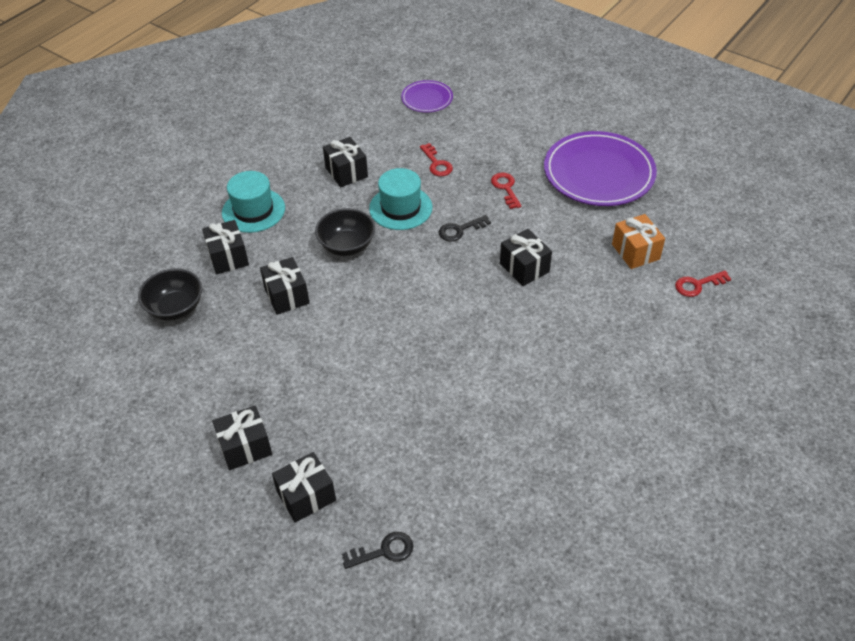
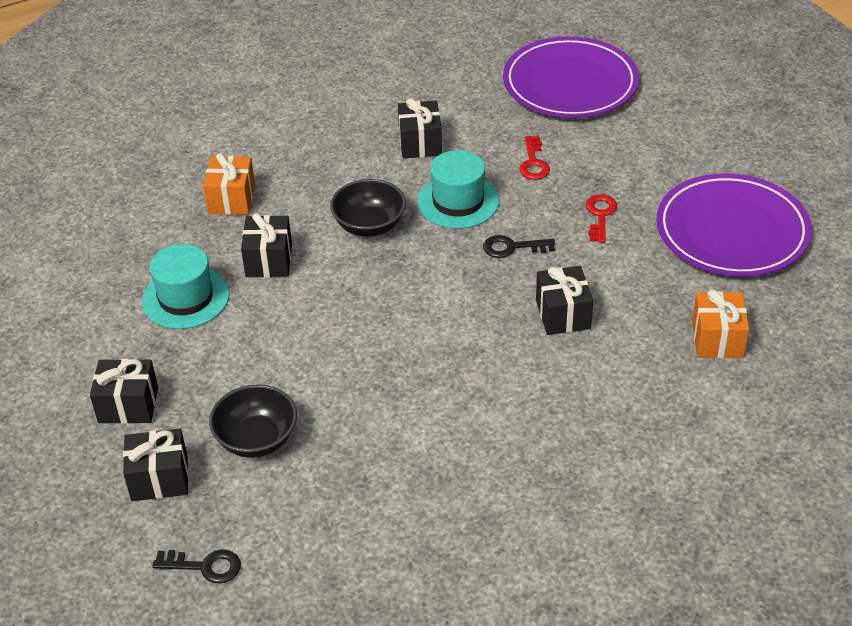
camera: 25 degrees right, 5 degrees down
black bowl [138,268,202,321] -> black bowl moved to [209,384,297,458]
black gift [202,220,249,274] -> orange gift [203,153,255,215]
turquoise hat [222,171,285,233] -> turquoise hat moved to [142,244,229,329]
purple plate [401,80,453,113] -> purple plate [503,36,639,118], size x1.97
red key [675,271,731,297] -> none

